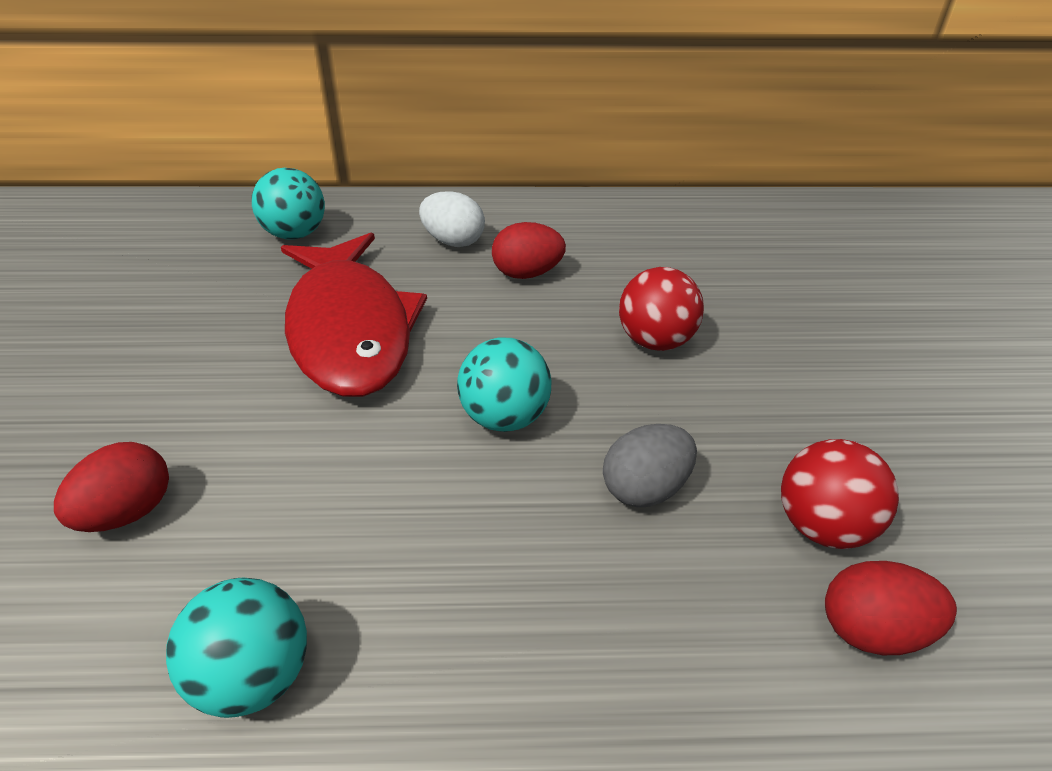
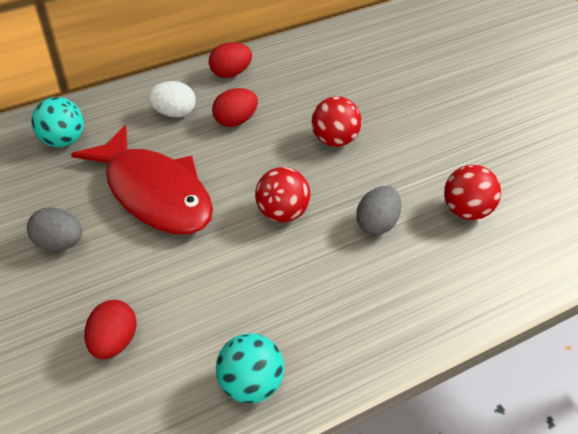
camera: 25 degrees left, 5 degrees up
turquoise ball [457,338,551,432] -> red ball [255,167,311,222]
red egg [825,561,957,655] -> red egg moved to [209,42,252,78]
none -> grey egg [27,207,82,251]

